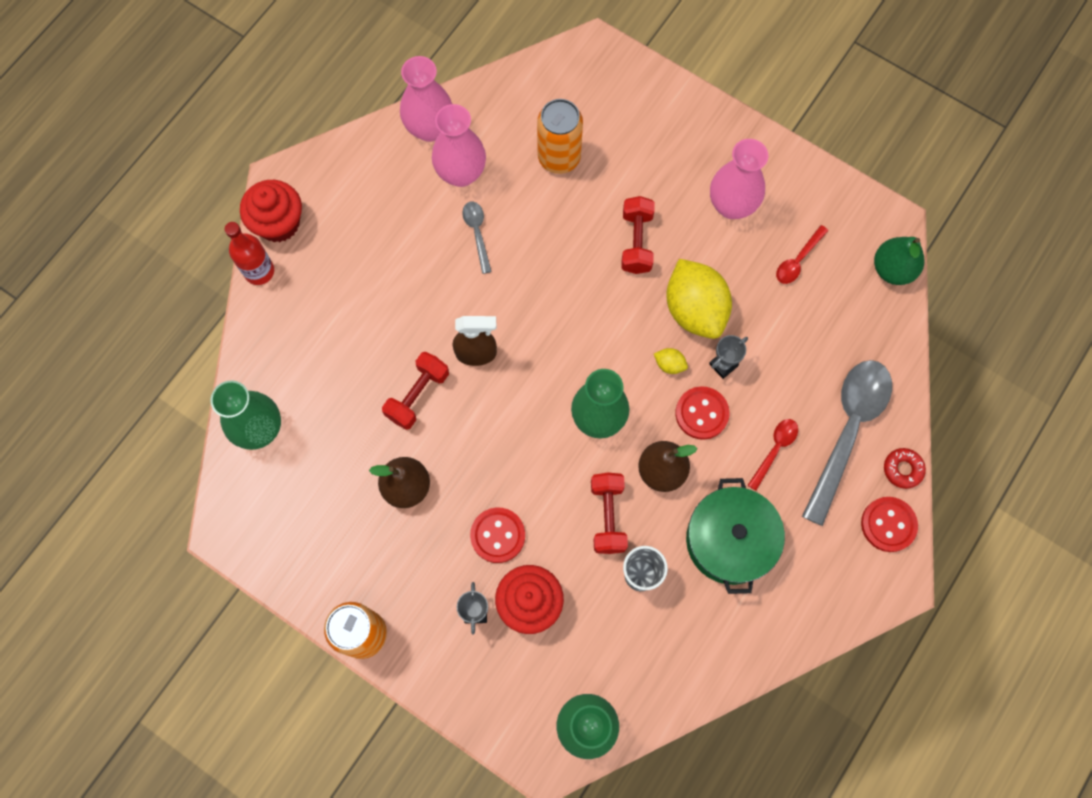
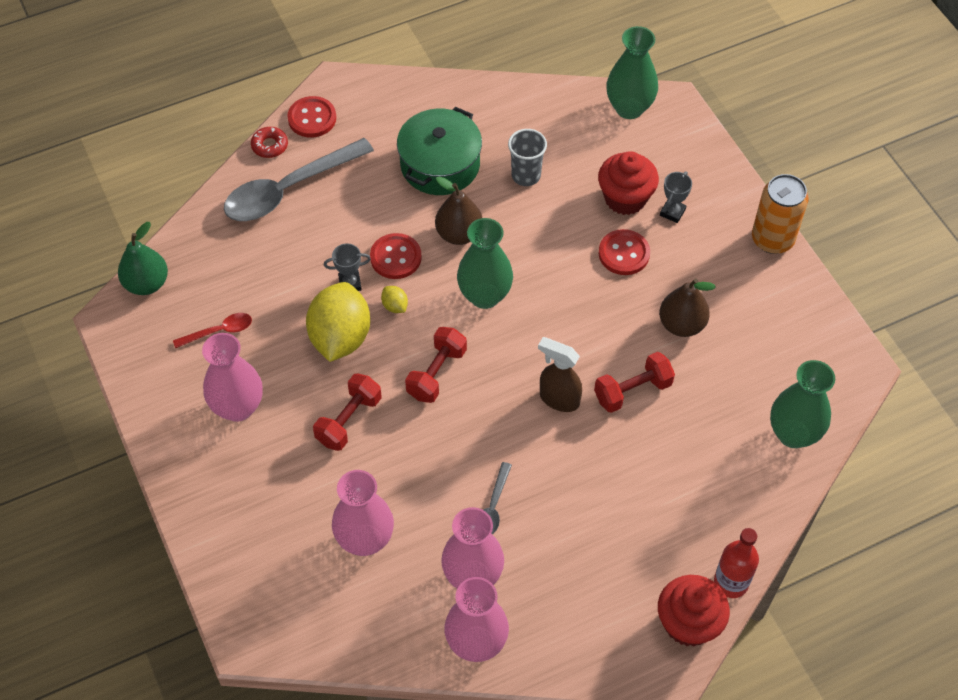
camera: 150 degrees left, 15 degrees down
orange can [537,99,583,174] -> pink vase [332,470,394,556]
red dumbbell [591,473,628,554] -> red dumbbell moved to [405,327,467,403]
red spoon [747,419,798,491] -> none

